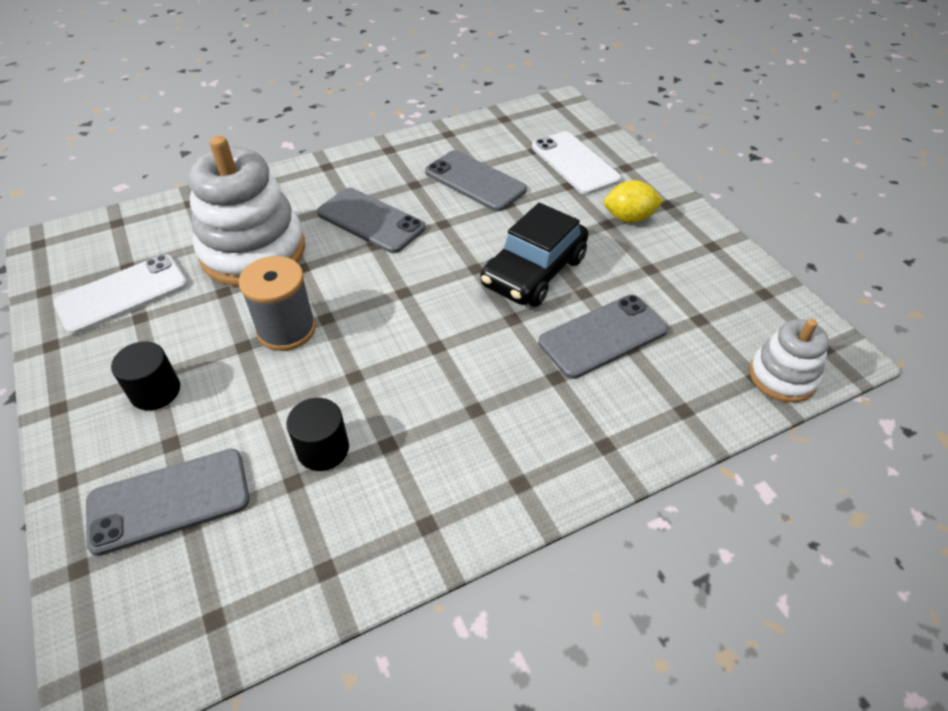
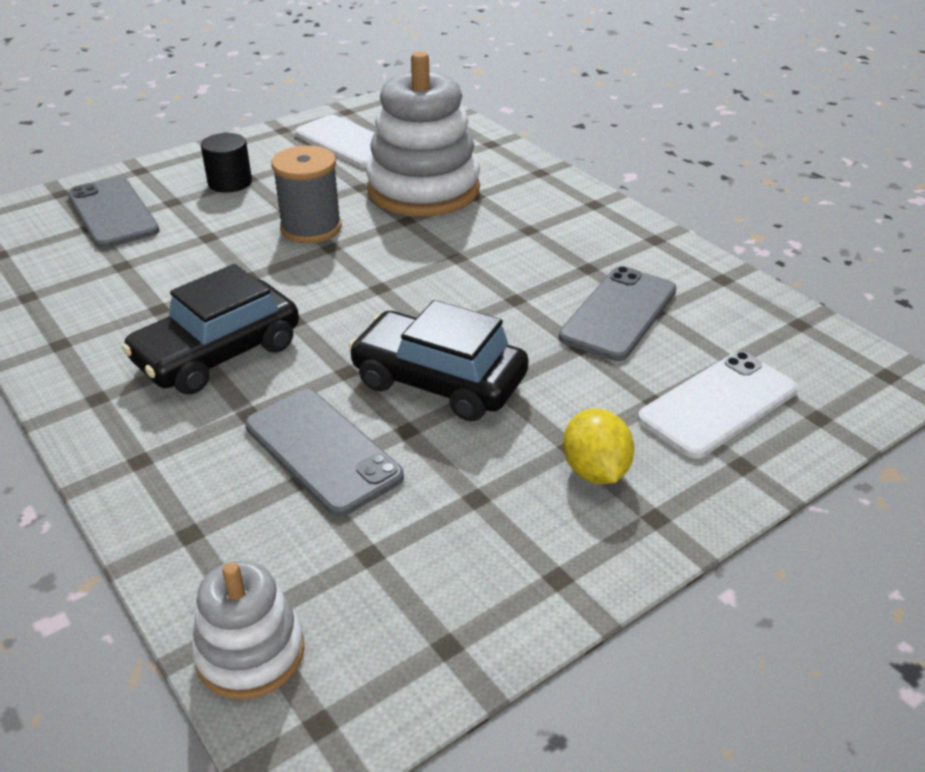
camera: 80 degrees right, 10 degrees down
black cylinder [286,398,349,471] -> none
grey phone [317,188,425,253] -> none
none -> black car [122,264,299,395]

